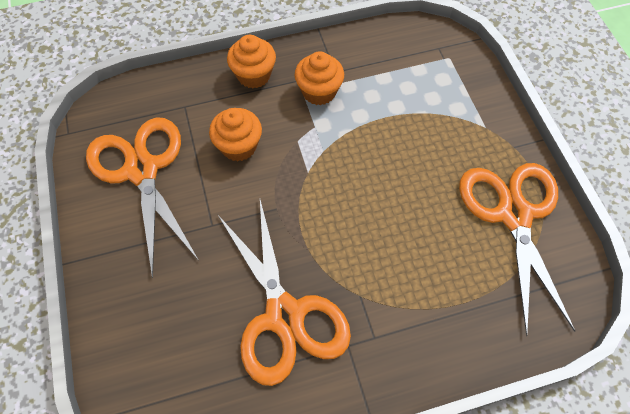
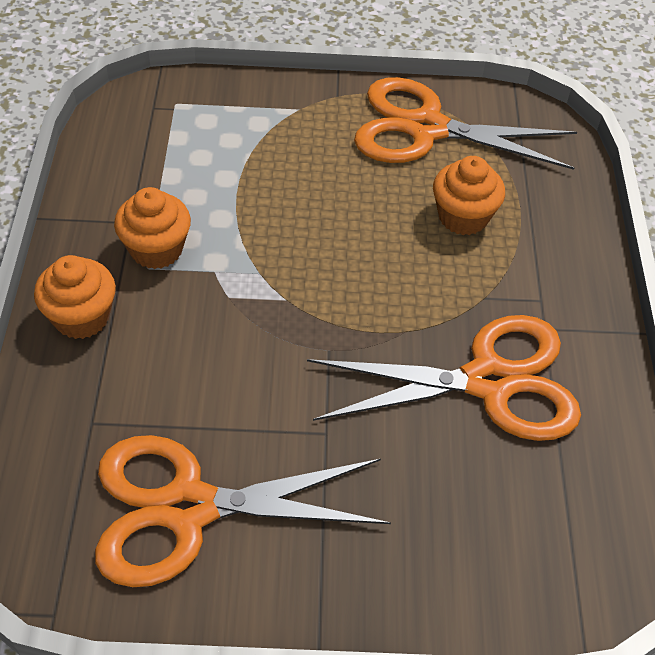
camera: 75 degrees left, 10 degrees down
orange cupcake [209,108,262,162] -> orange cupcake moved to [433,156,505,235]

